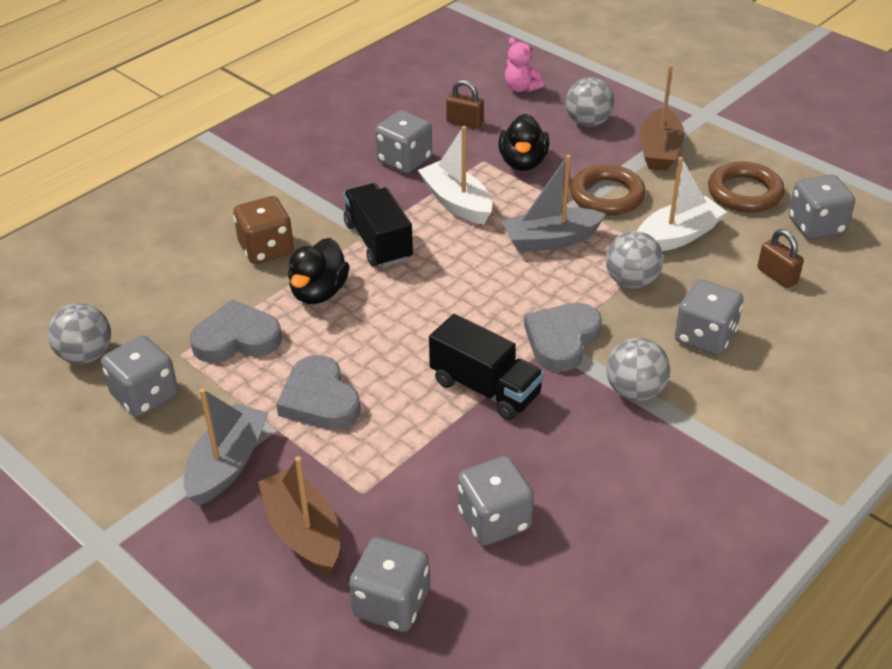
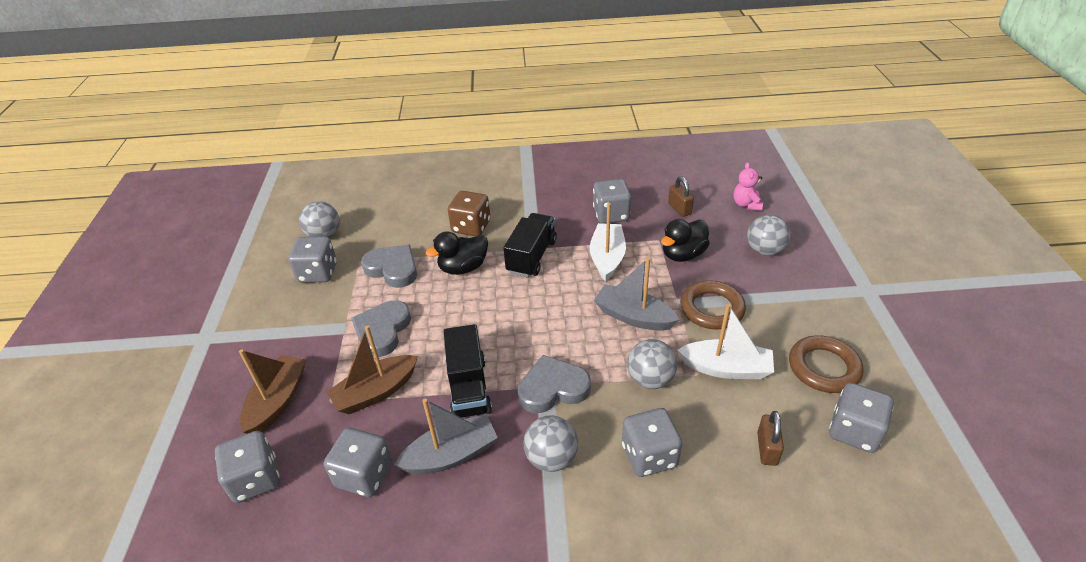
camera: 45 degrees right, 0 degrees up
grey boat [184,388,269,506] -> grey boat moved to [394,399,498,474]
brown boat [640,64,684,171] -> brown boat moved to [327,325,418,414]

